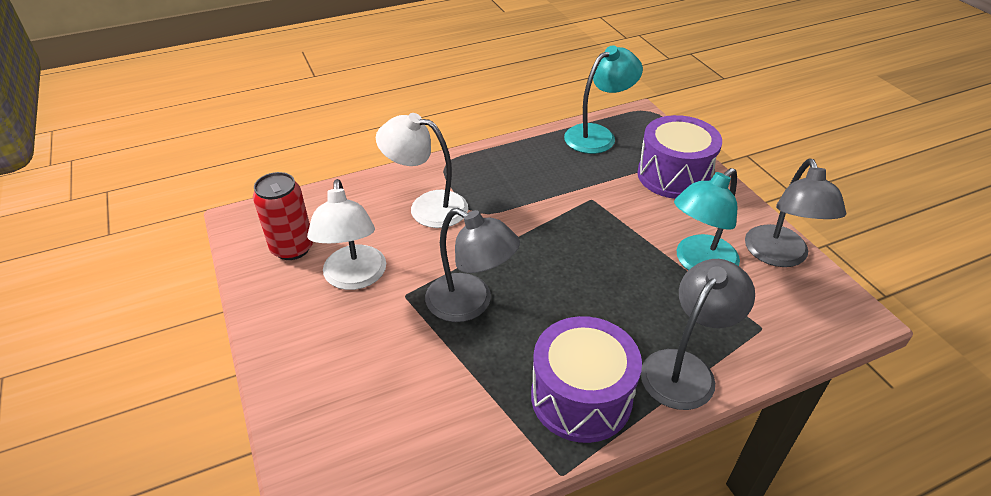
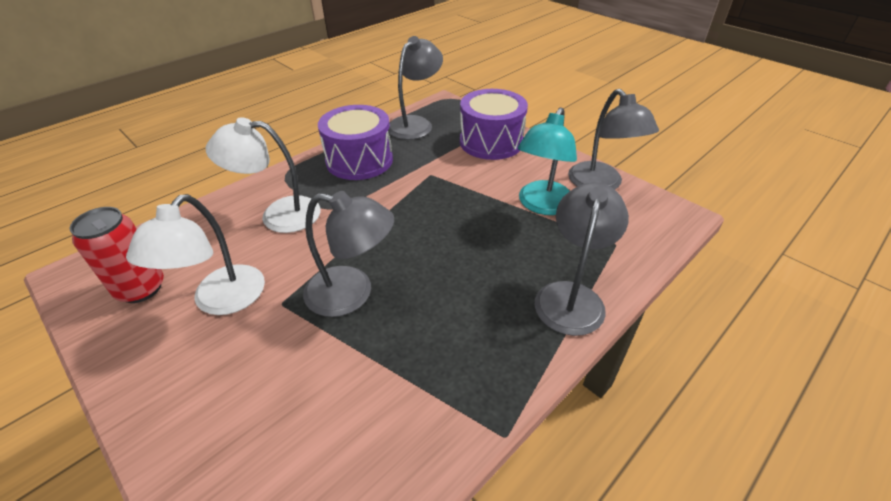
camera: 20 degrees left, 0 degrees up
white lamp [307,179,386,290] -> white lamp turned 45 degrees clockwise [126,194,265,315]
purple drum [531,316,642,443] -> purple drum moved to [318,105,393,180]
turquoise lamp [564,46,643,154] -> grey lamp [388,36,443,140]

